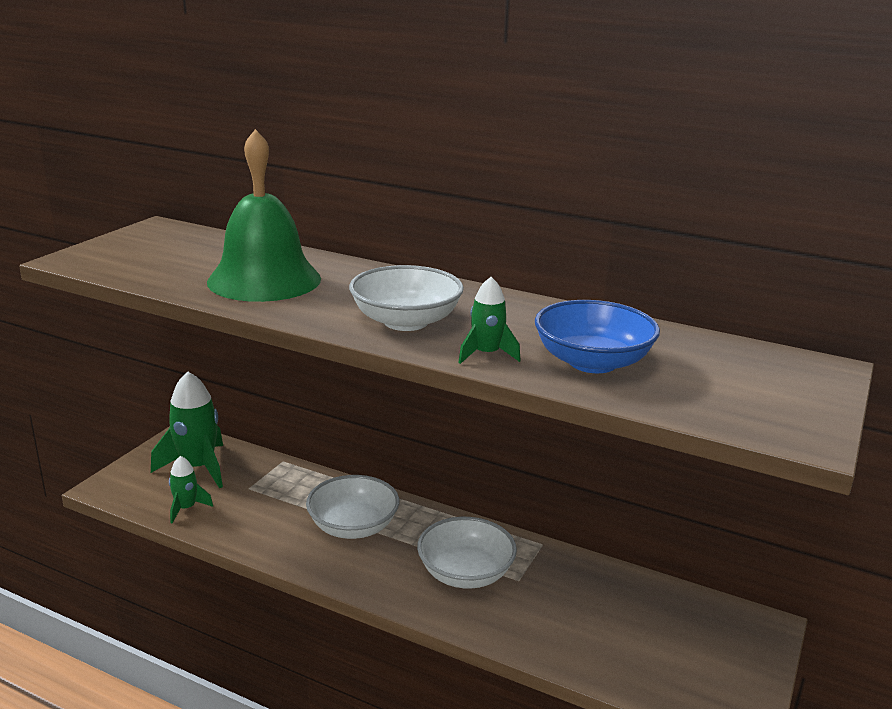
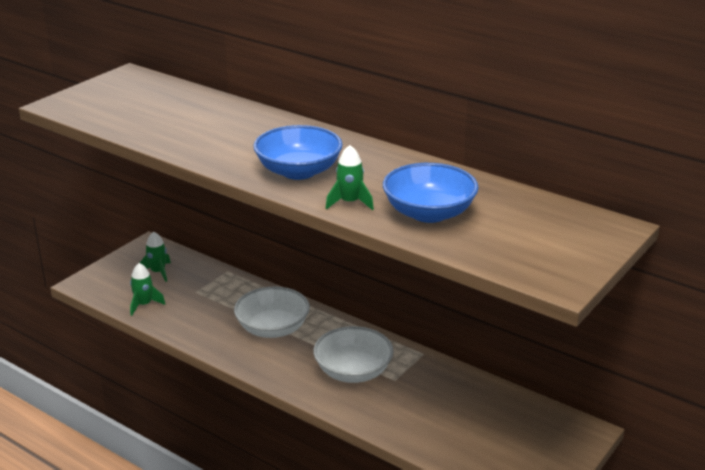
camera: 10 degrees right, 5 degrees up
green rocket [151,372,223,488] -> green rocket [140,232,171,282], size x0.53
green bell [207,129,321,302] -> none
white bowl [349,265,464,331] -> blue bowl [253,125,343,180]

